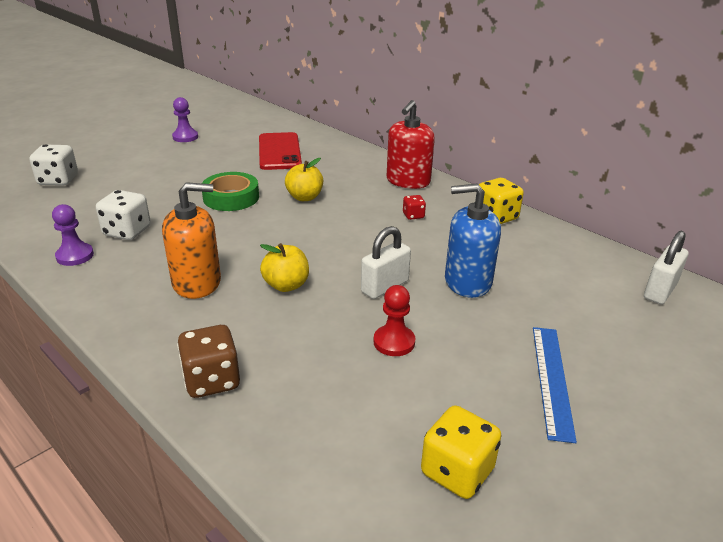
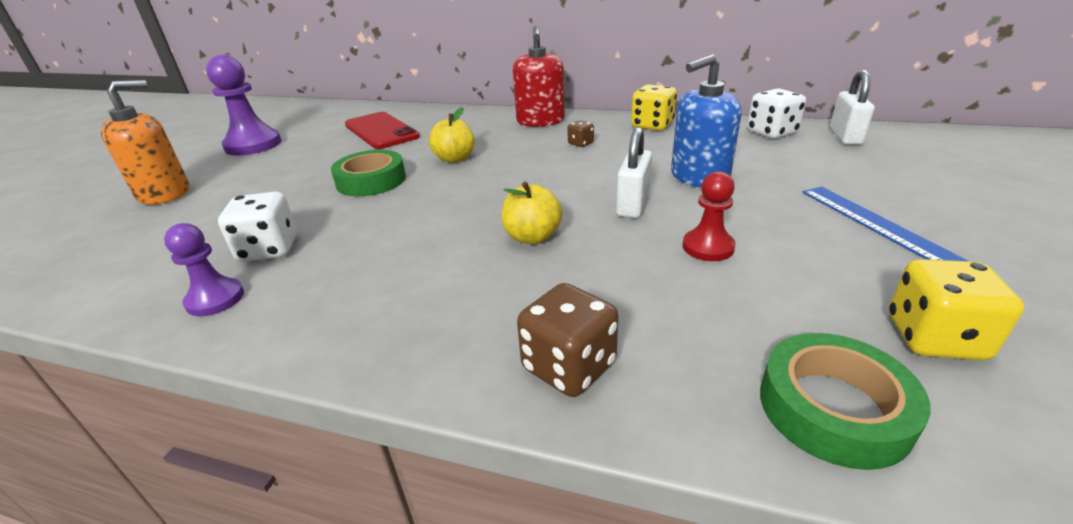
camera: 25 degrees left, 0 degrees up
white dice [29,144,78,186] -> white dice moved to [747,88,806,139]
orange soap dispenser [162,182,221,299] -> orange soap dispenser moved to [101,80,190,205]
purple pawn [172,97,198,142] -> purple pawn [206,55,282,156], size x1.72
red dice [403,195,426,220] -> brown dice [567,120,594,147]
none -> green tape [760,333,931,470]

